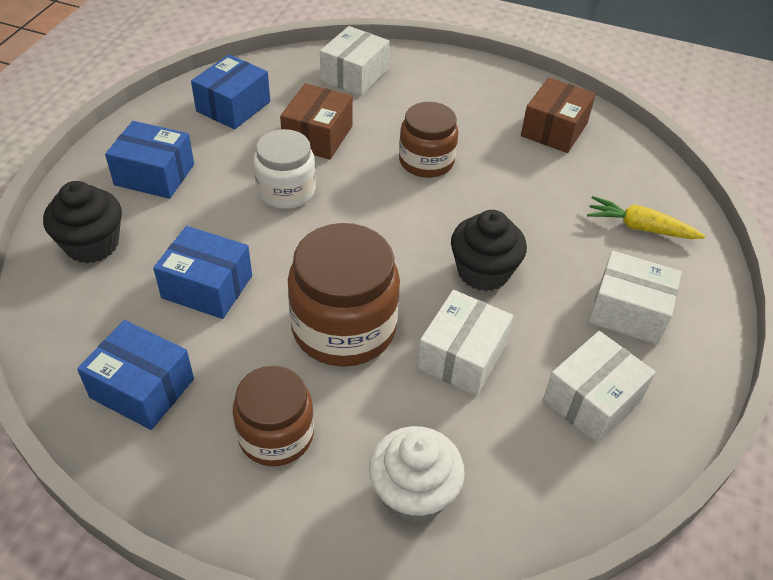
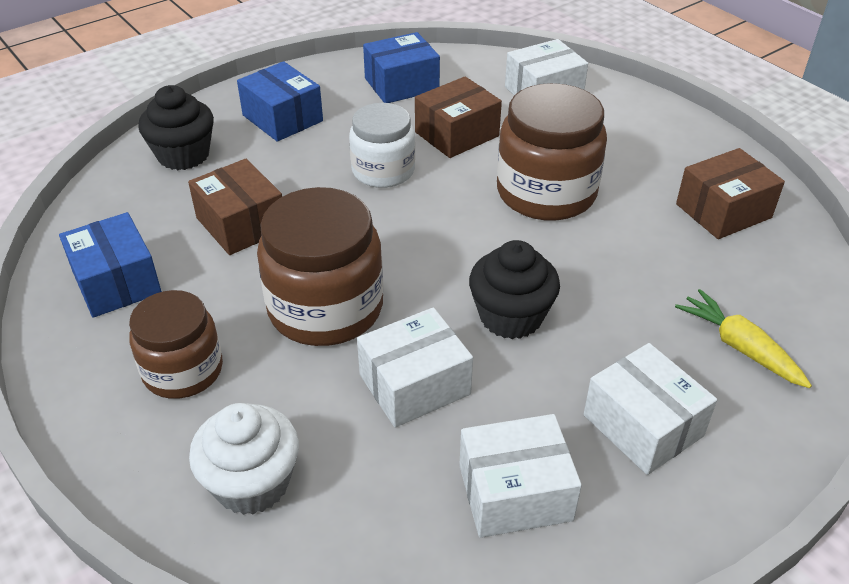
camera: 35 degrees right, 5 degrees down
blue box [153,226,252,319] -> brown box [188,159,282,255]
brown jar [399,102,459,178] -> brown jar [497,83,607,221], size x1.54

